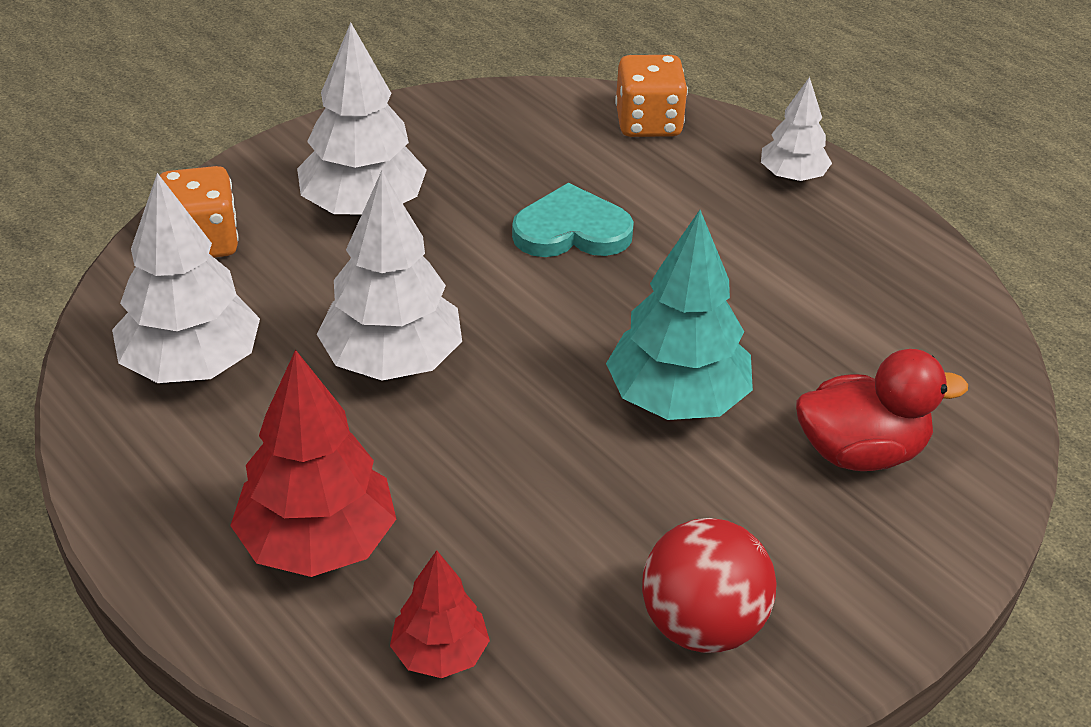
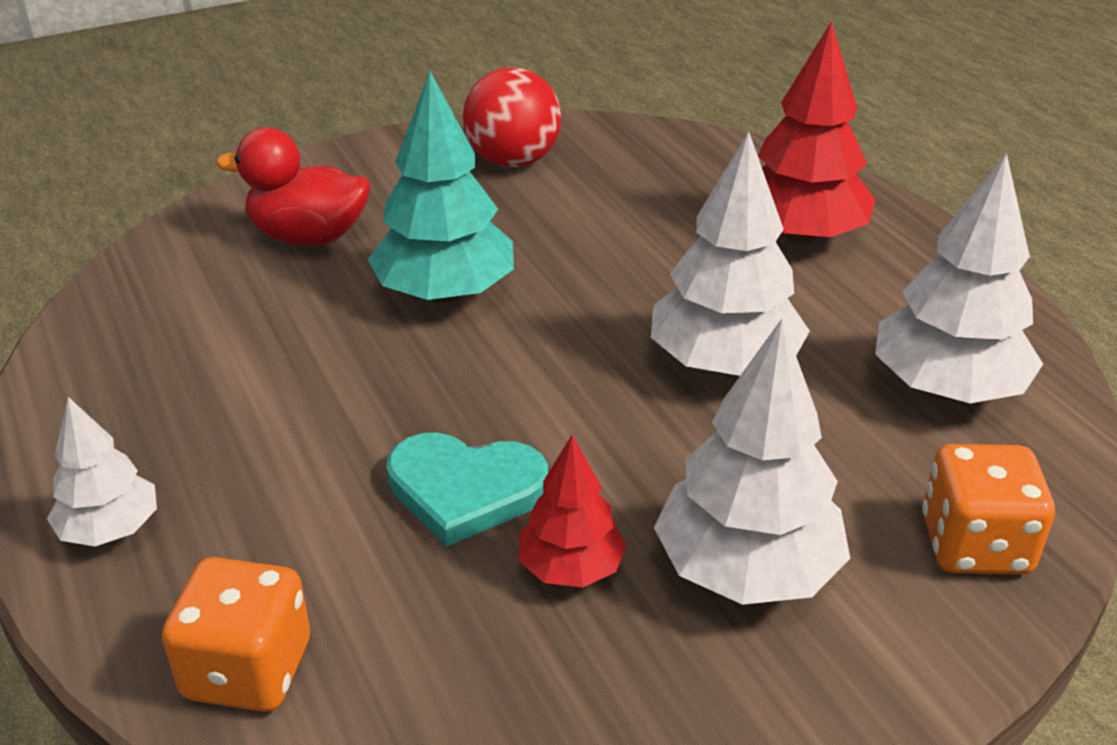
camera: 165 degrees left, 5 degrees down
red tree [390,550,490,678] -> red tree moved to [519,435,627,587]

